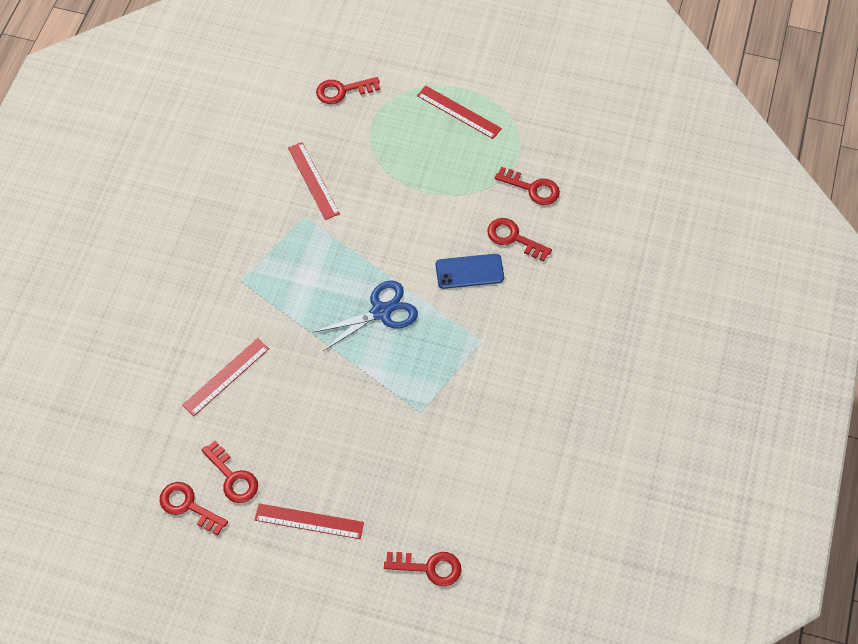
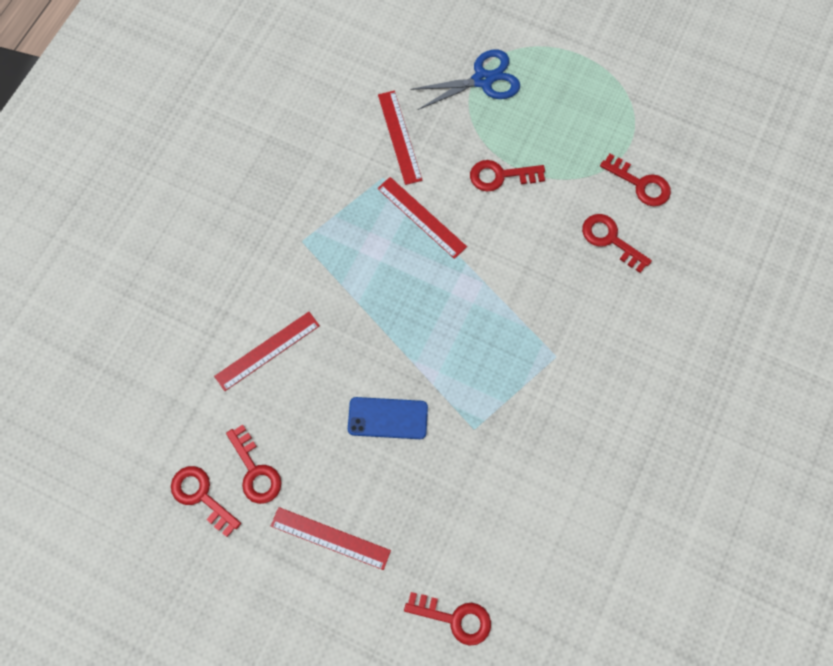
camera: 10 degrees right, 10 degrees up
blue scissors [313,280,418,351] -> blue scissors moved to [410,50,520,110]
red key [316,77,380,104] -> red key moved to [470,160,545,192]
red ruler [417,86,502,139] -> red ruler moved to [377,177,467,259]
blue phone [436,254,504,289] -> blue phone moved to [348,397,428,439]

